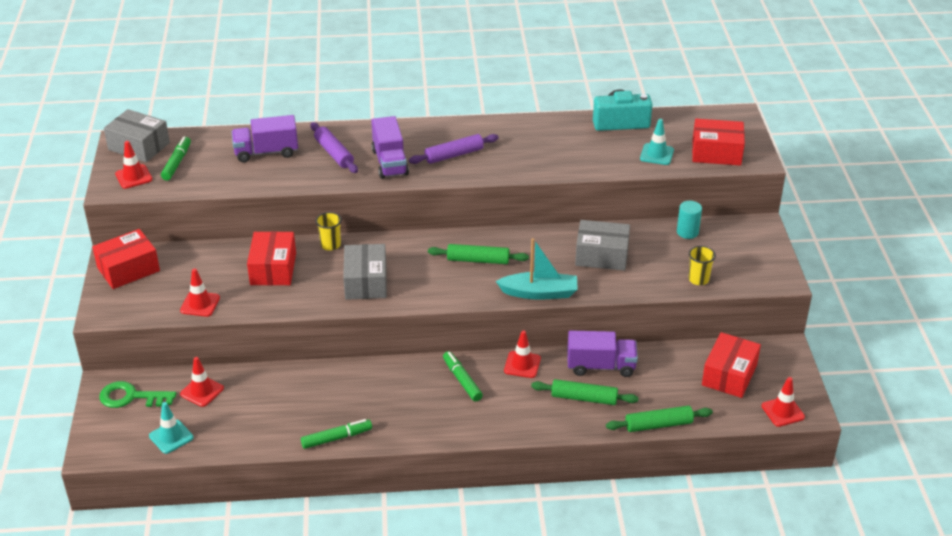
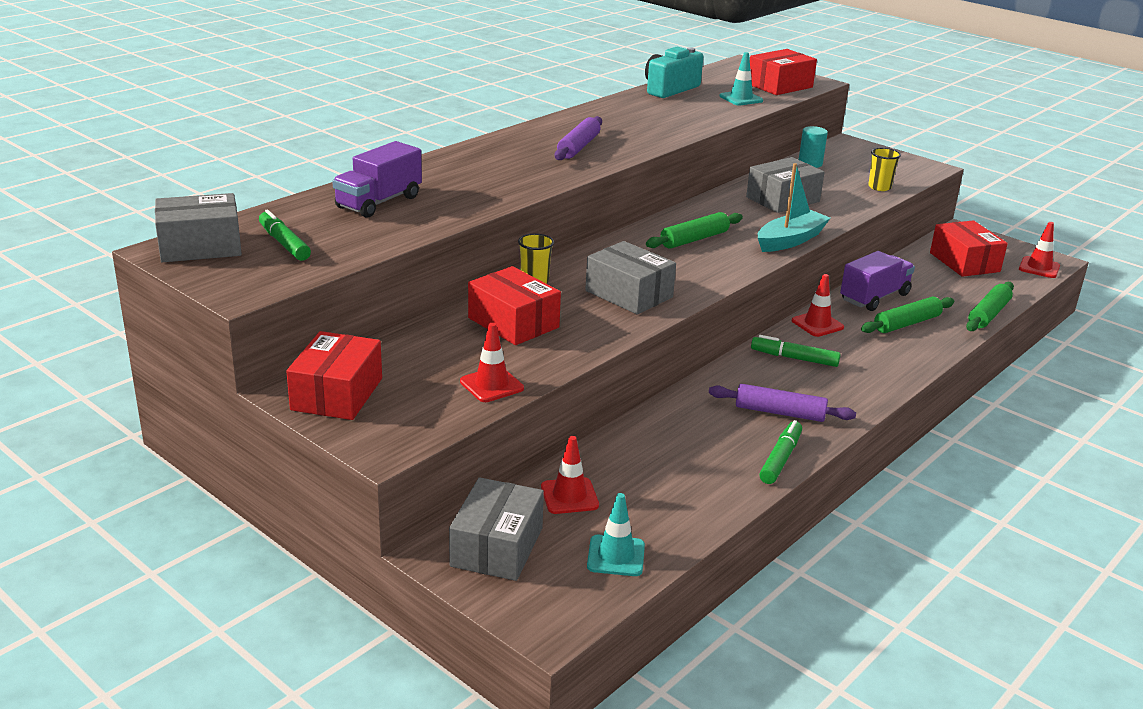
camera: 45 degrees left, 10 degrees down
green key [99,381,177,408] -> grey box [449,477,544,581]
red traffic cone [115,141,152,189] -> none
purple rolling pin [311,122,358,173] -> purple rolling pin moved to [709,384,856,422]
purple truck [371,116,409,179] -> none

